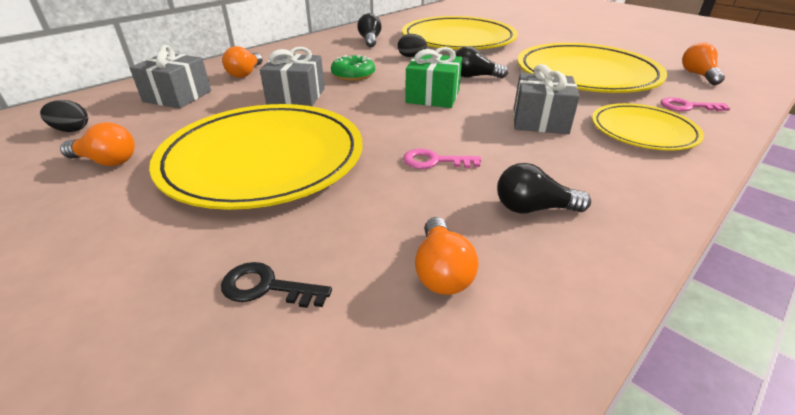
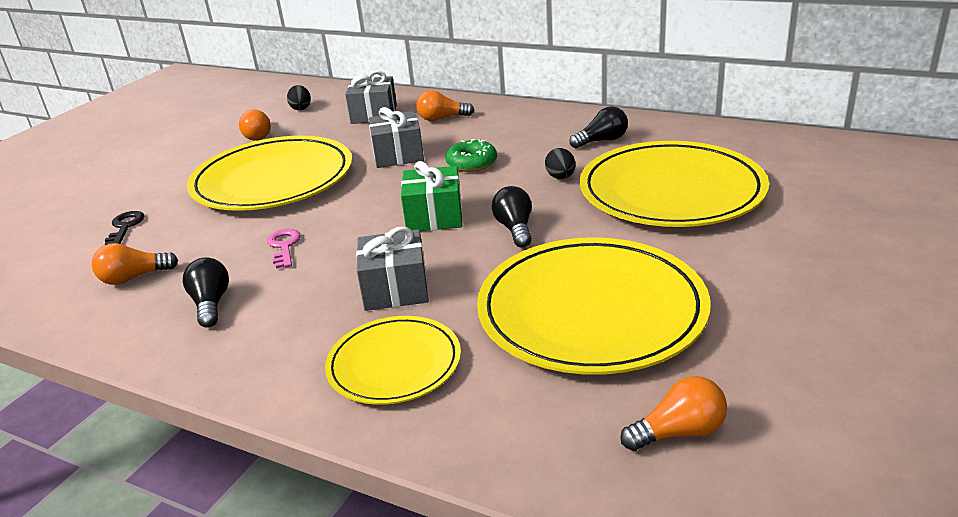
camera: 75 degrees right, 5 degrees down
pink key [661,97,730,112] -> none

